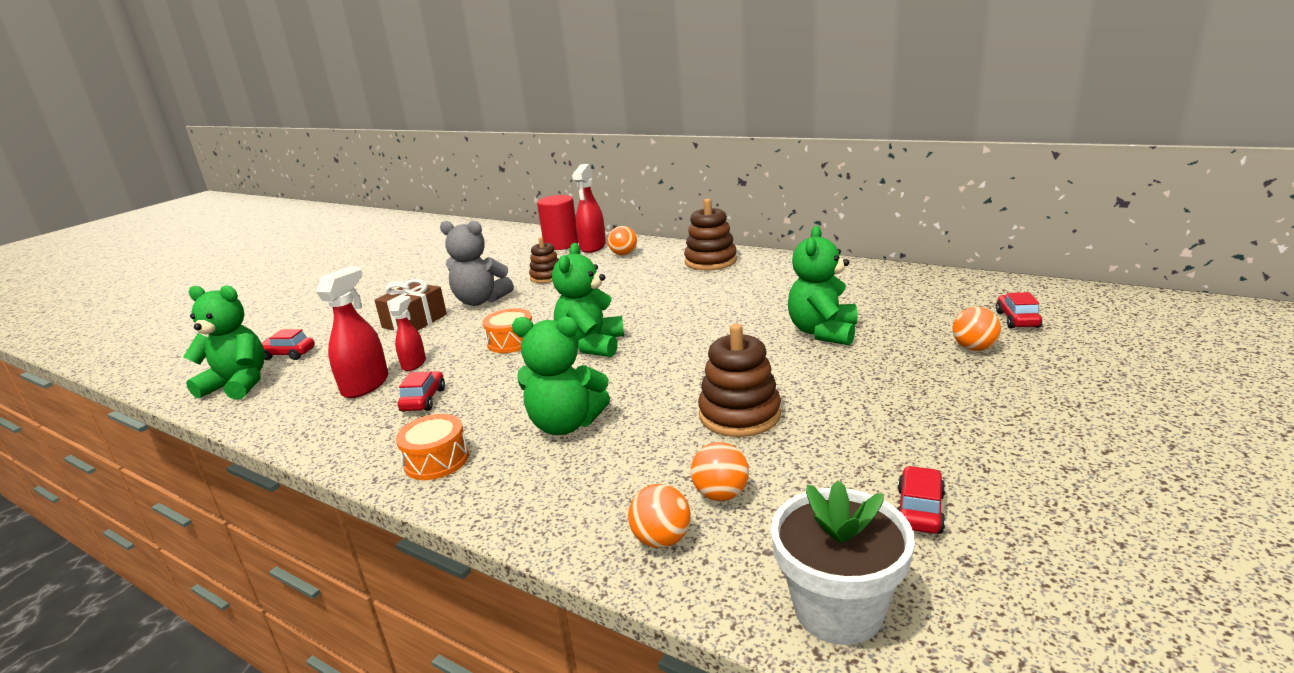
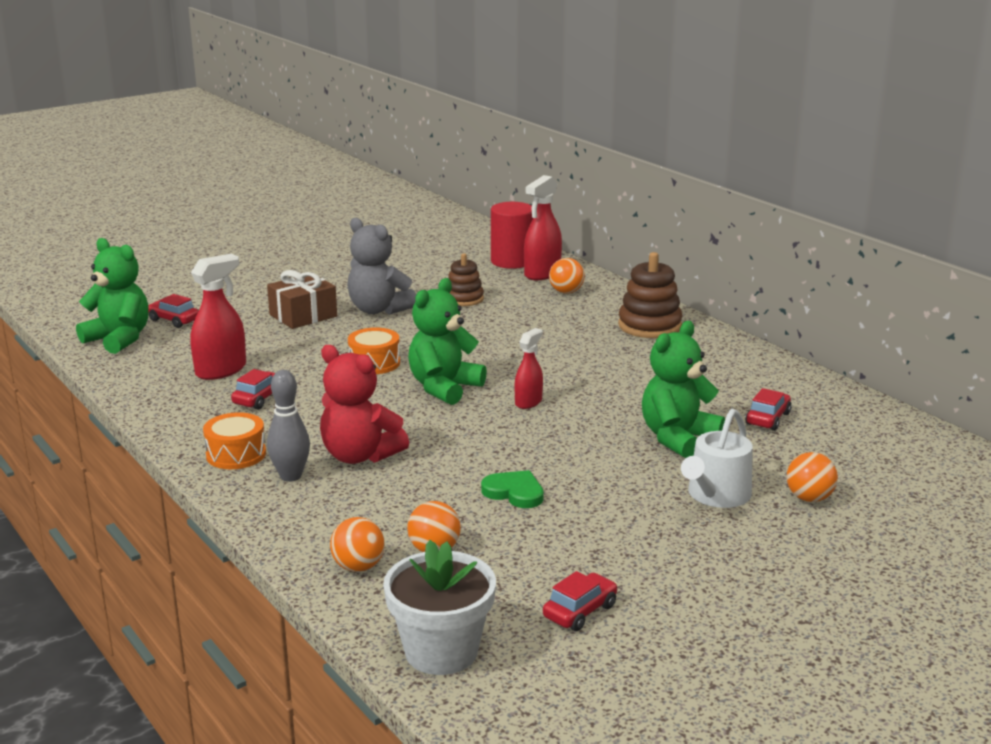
camera: 20 degrees right, 0 degrees up
red spray bottle [390,296,426,371] -> red spray bottle moved to [515,328,543,409]
green teddy bear [512,316,610,435] -> red teddy bear [320,345,409,464]
brown stacking toy [698,324,781,437] -> green heart [481,470,544,508]
red car [996,292,1042,329] -> red car moved to [745,388,791,431]
none -> grey bowling pin [267,370,310,482]
none -> white watering can [681,409,753,508]

